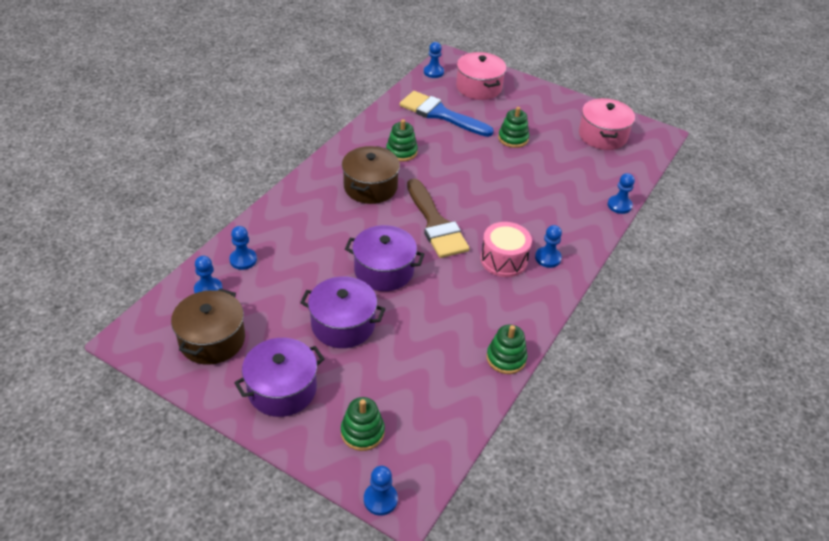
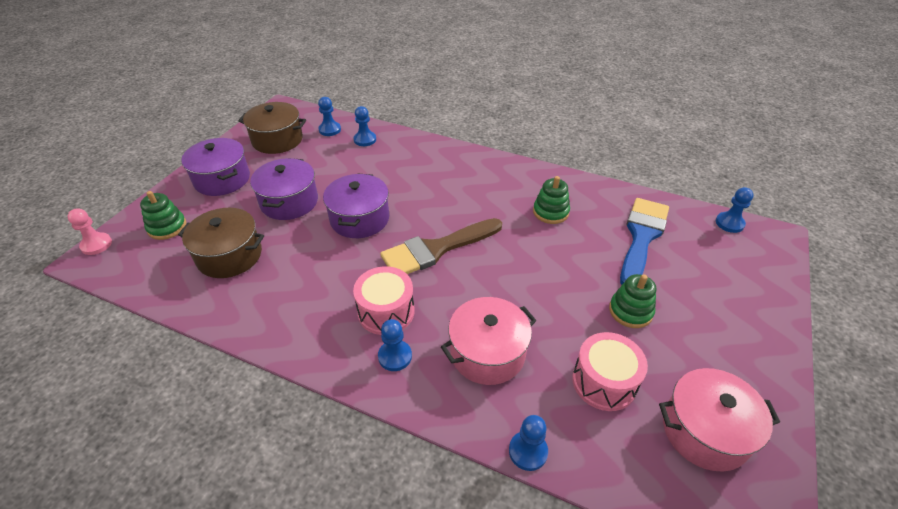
camera: 85 degrees right, 0 degrees up
brown pot [342,146,400,204] -> brown pot moved to [178,208,264,278]
blue pawn [364,466,398,516] -> pink pawn [67,208,112,255]
pink pot [456,52,506,100] -> pink pot moved to [441,297,537,385]
green stacking toy [487,325,527,374] -> none
none -> pink drum [572,332,648,411]

